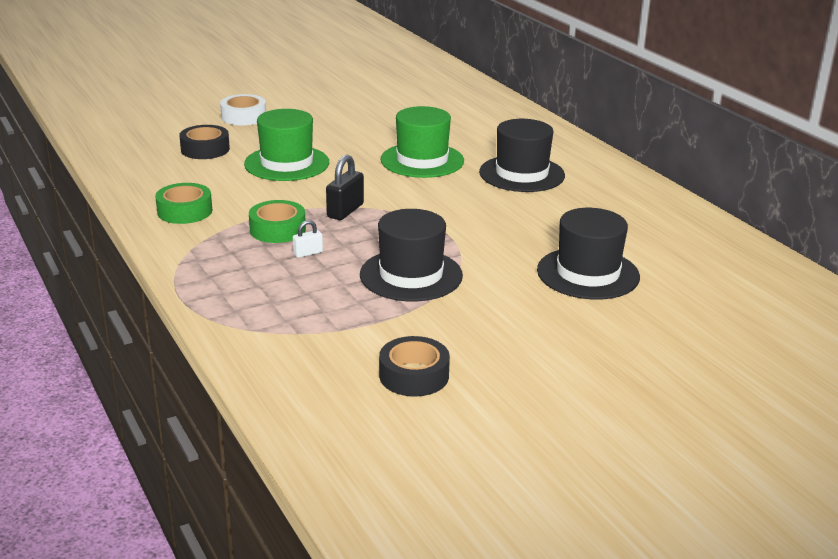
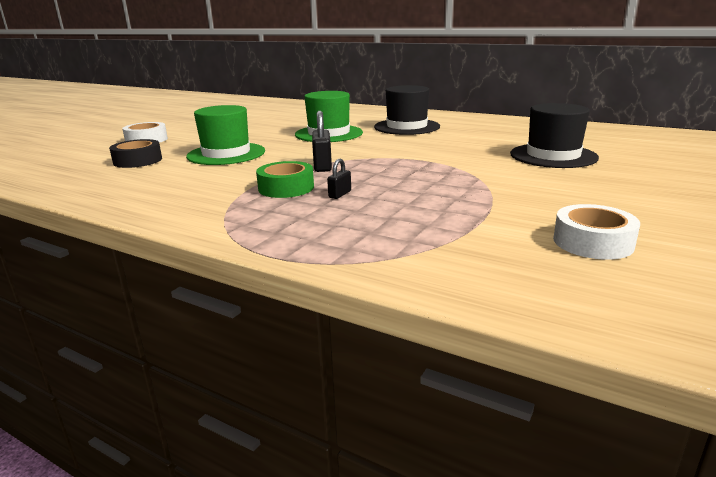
camera: 30 degrees left, 5 degrees down
green tape [155,183,212,224] -> none
white padlock [293,220,323,258] -> black padlock [327,159,351,199]
black hat [360,209,463,301] -> none
black tape [379,336,450,396] -> white tape [553,204,640,260]

